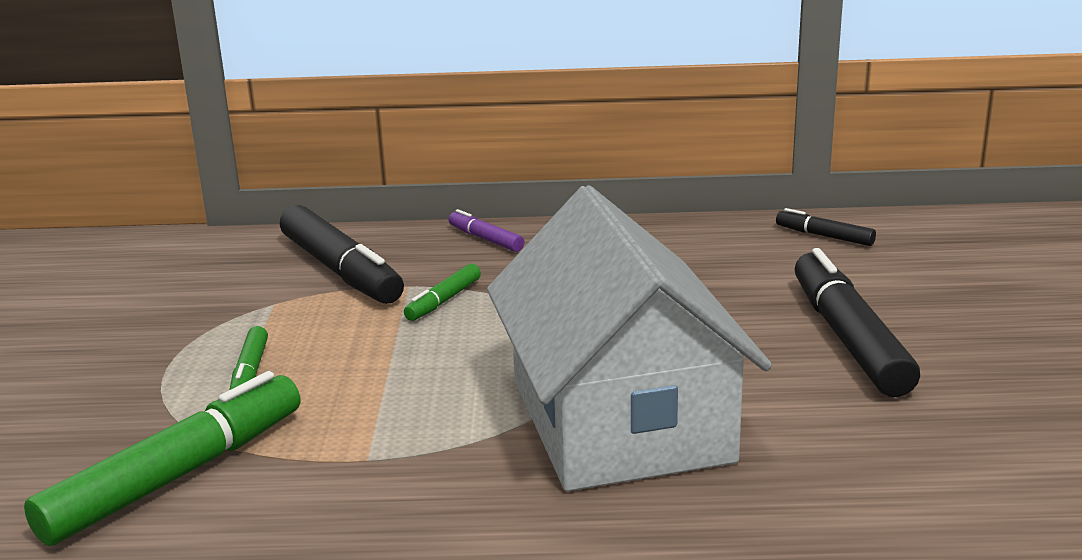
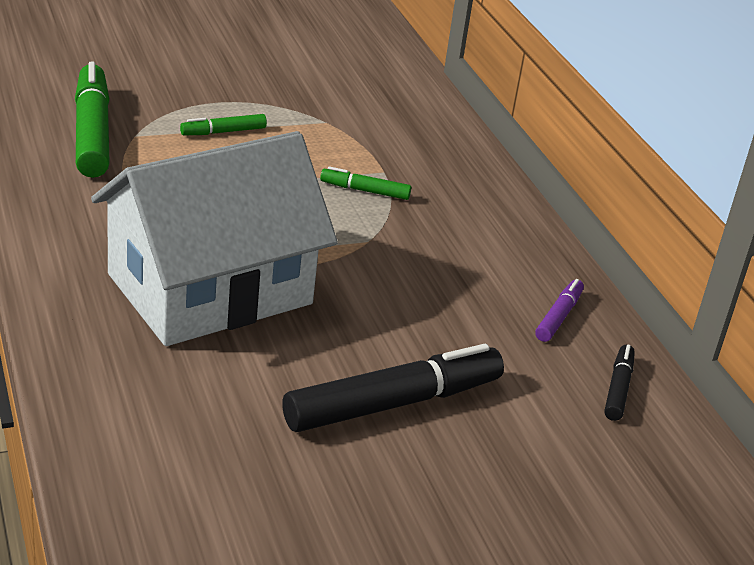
camera: 65 degrees right, 10 degrees up
green marker [24,371,300,546] -> green marker turned 120 degrees counterclockwise [75,62,110,178]
black marker [280,205,404,304] -> none
purple marker [449,209,524,252] -> purple marker moved to [535,279,584,342]

